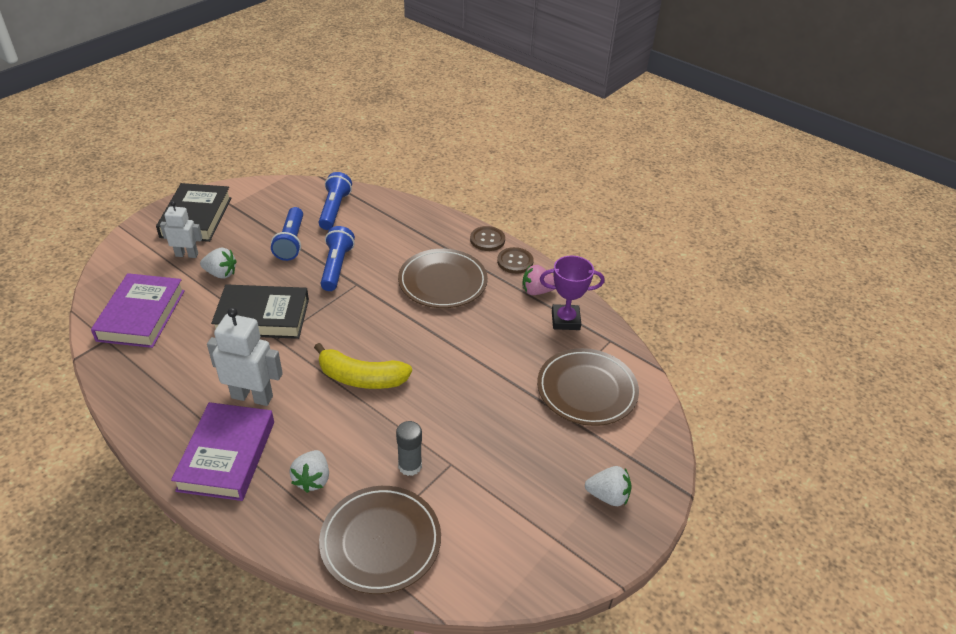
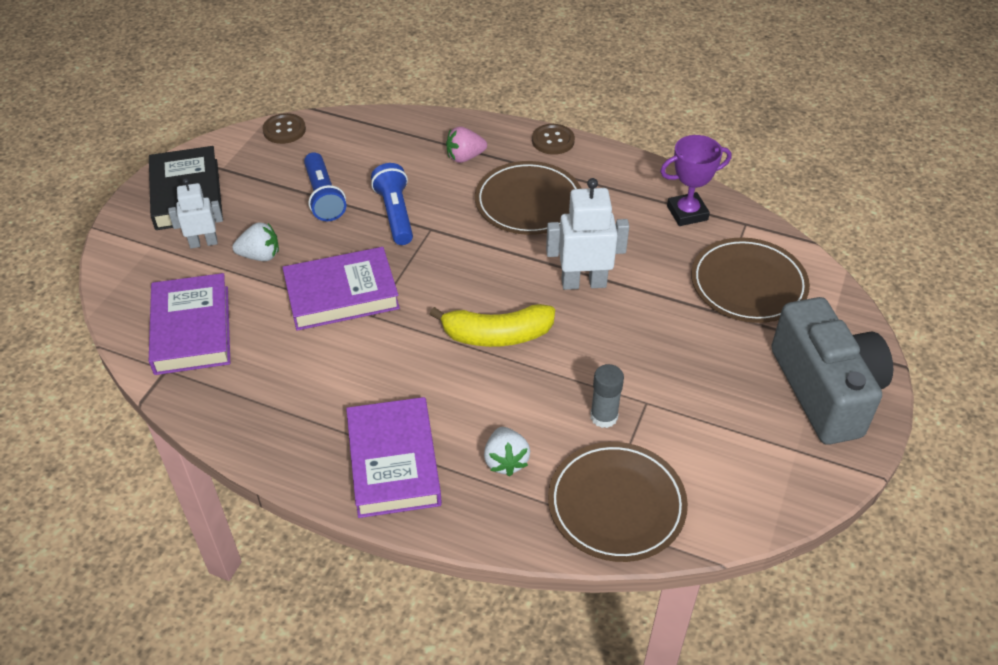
camera: 15 degrees left, 5 degrees up
white robot [207,308,283,406] -> white robot moved to [546,178,629,290]
black book [211,285,309,339] -> purple book [282,247,400,331]
blue flashlight [319,172,352,230] -> none
brown button [497,247,534,274] -> brown button moved to [262,113,306,144]
pink strawberry [522,265,555,295] -> pink strawberry moved to [446,126,487,163]
white strawberry [585,466,632,506] -> grey camera [771,297,893,445]

